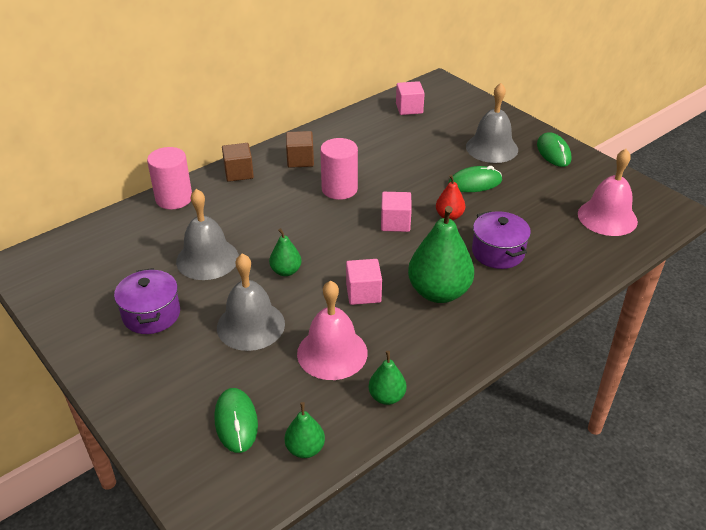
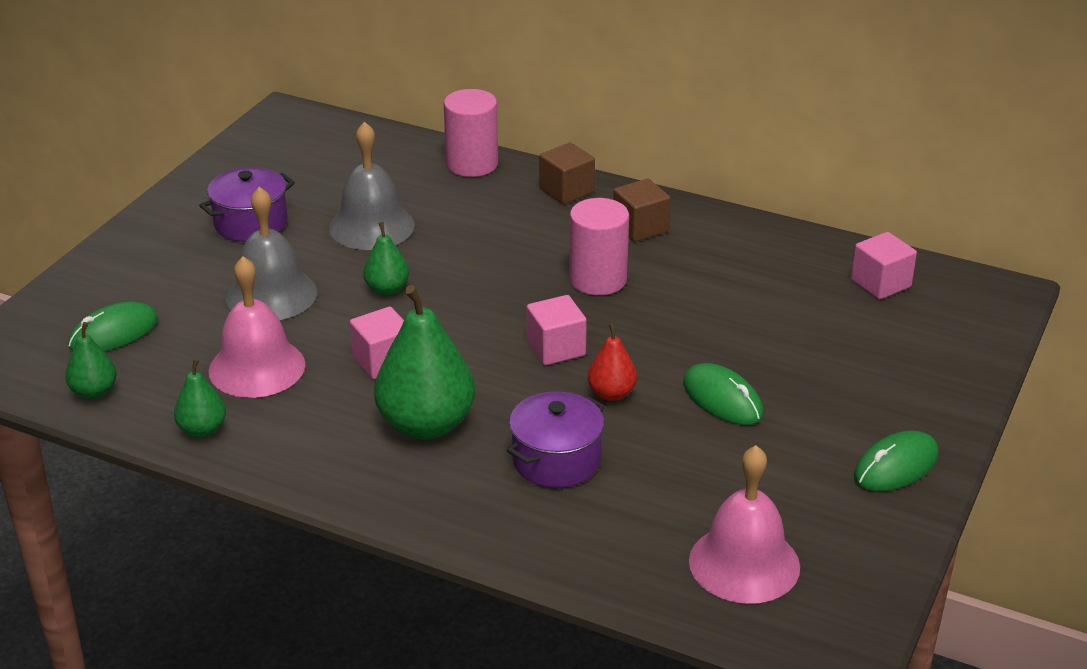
camera: 65 degrees right, 5 degrees down
grey bell [466,83,518,163] -> none

